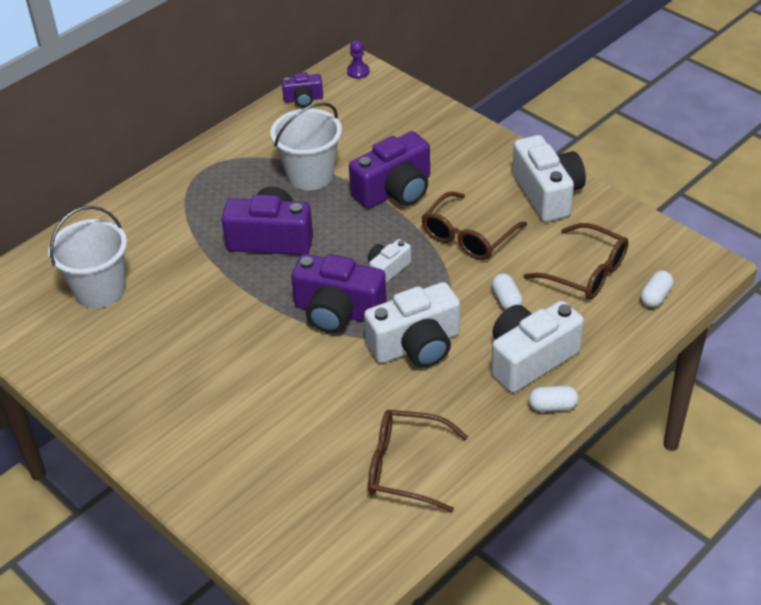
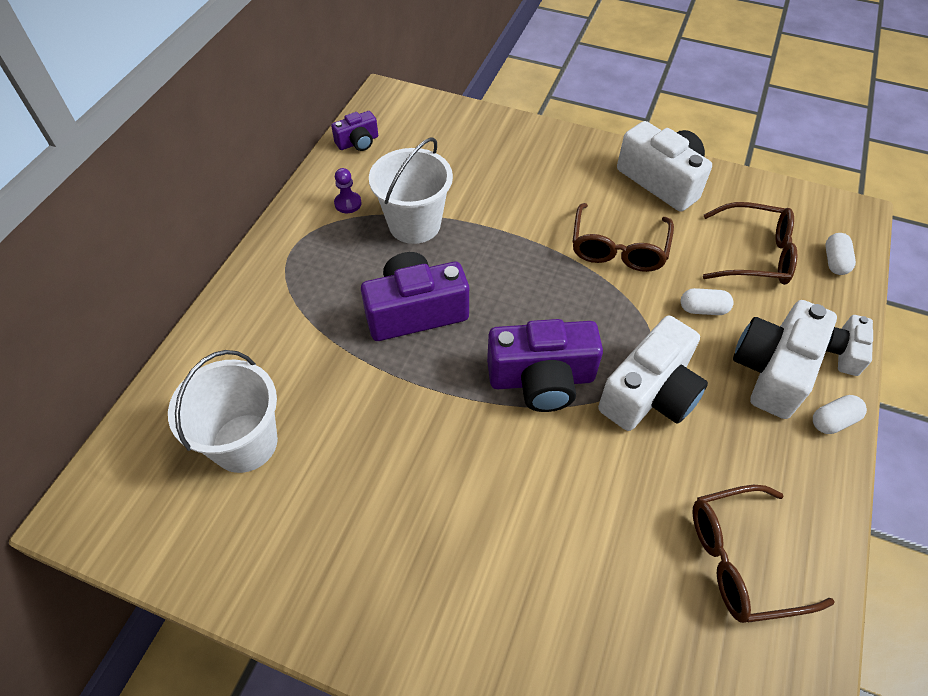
camera: 25 degrees left, 10 degrees up
purple pawn [347,40,369,79] -> purple pawn moved to [334,168,362,213]
purple camera [349,131,430,209] -> none
white camera [368,239,411,283] -> white camera moved to [826,315,873,376]
white capsule [491,273,523,310] -> white capsule turned 45 degrees counterclockwise [681,288,734,315]

